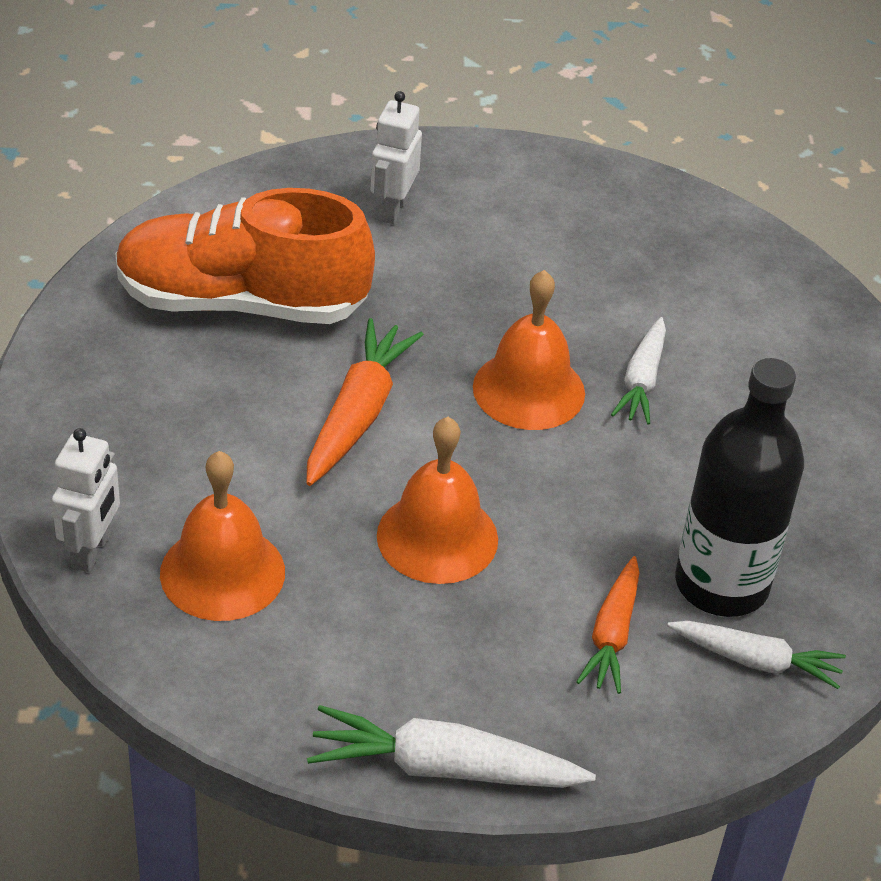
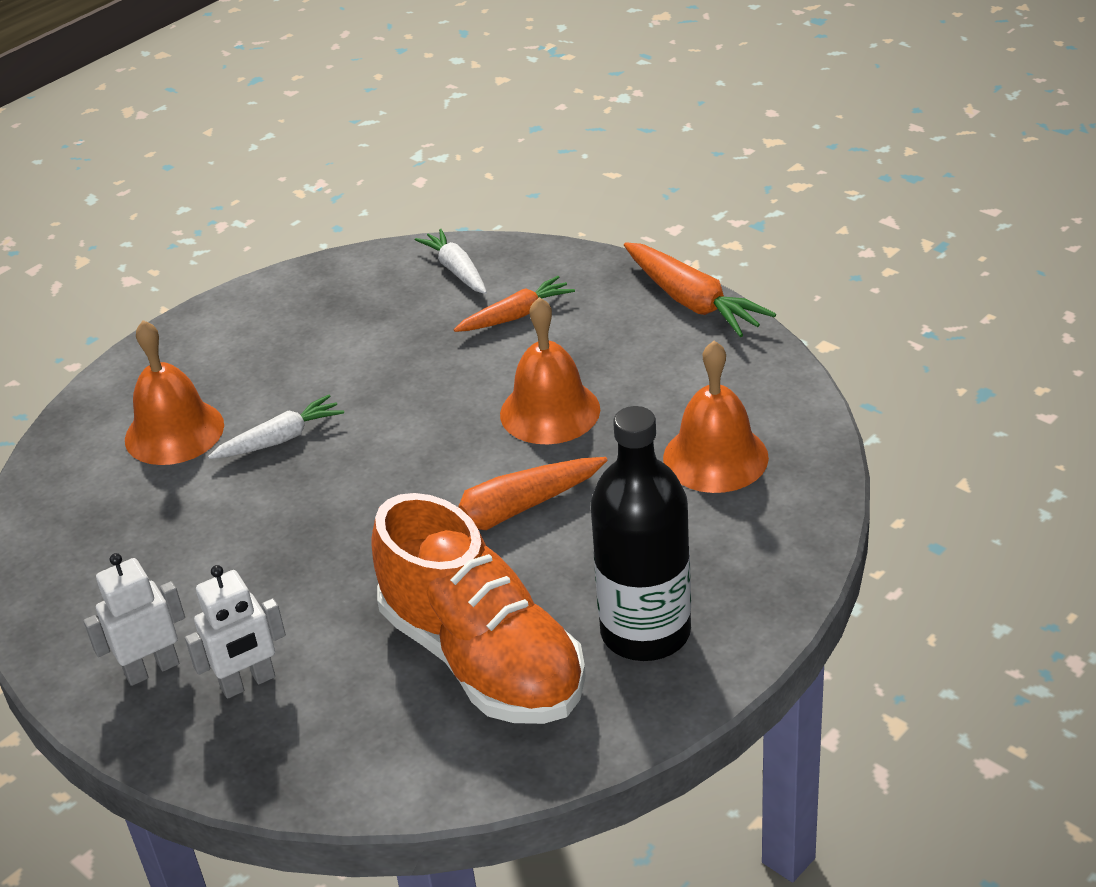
camera: 130 degrees left, 5 degrees down
white robot [52,428,120,572] -> white robot moved to [83,553,185,686]
white carrot [307,705,596,788] -> orange carrot [624,242,776,337]
orange bell [473,270,585,430] -> orange bell moved to [125,320,224,465]
black bottle [675,358,804,617] -> black bottle moved to [590,406,691,661]

